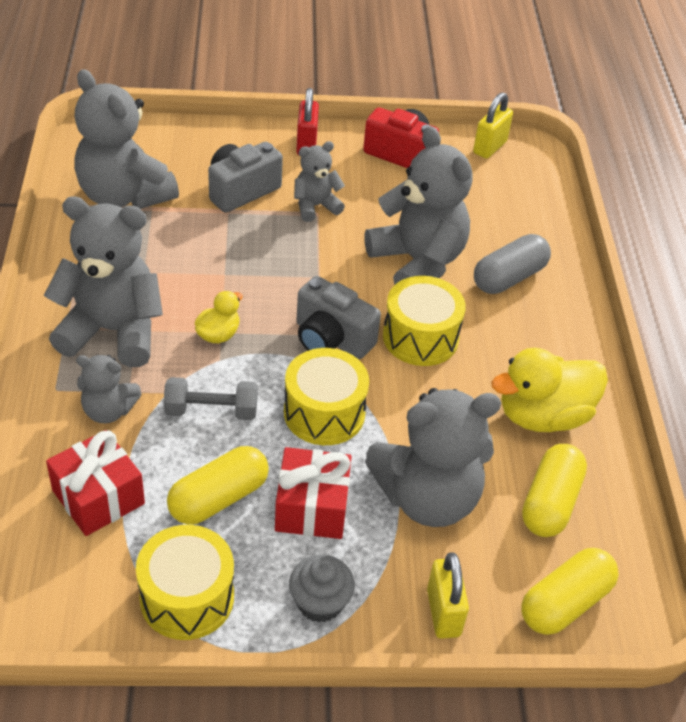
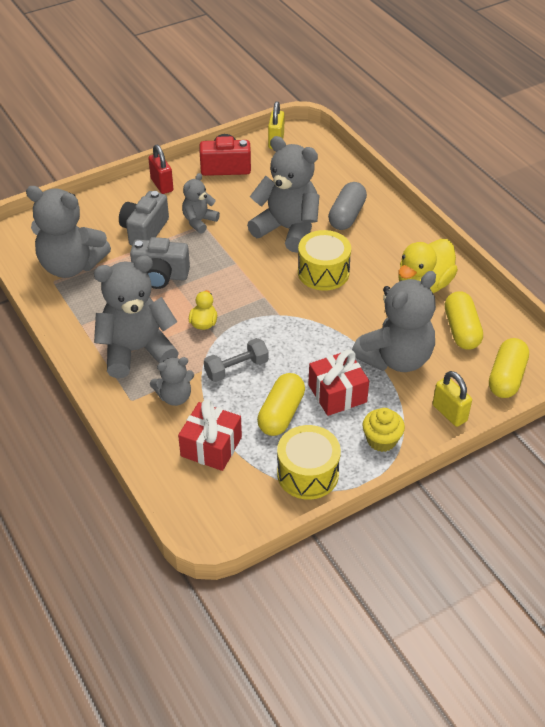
camera: 25 degrees left, 0 degrees up
yellow drum [284,348,369,445] -> none
grey cupcake [289,555,355,623] -> yellow cupcake [362,408,405,452]
grey camera [296,276,381,359] -> grey camera moved to [130,237,190,289]

